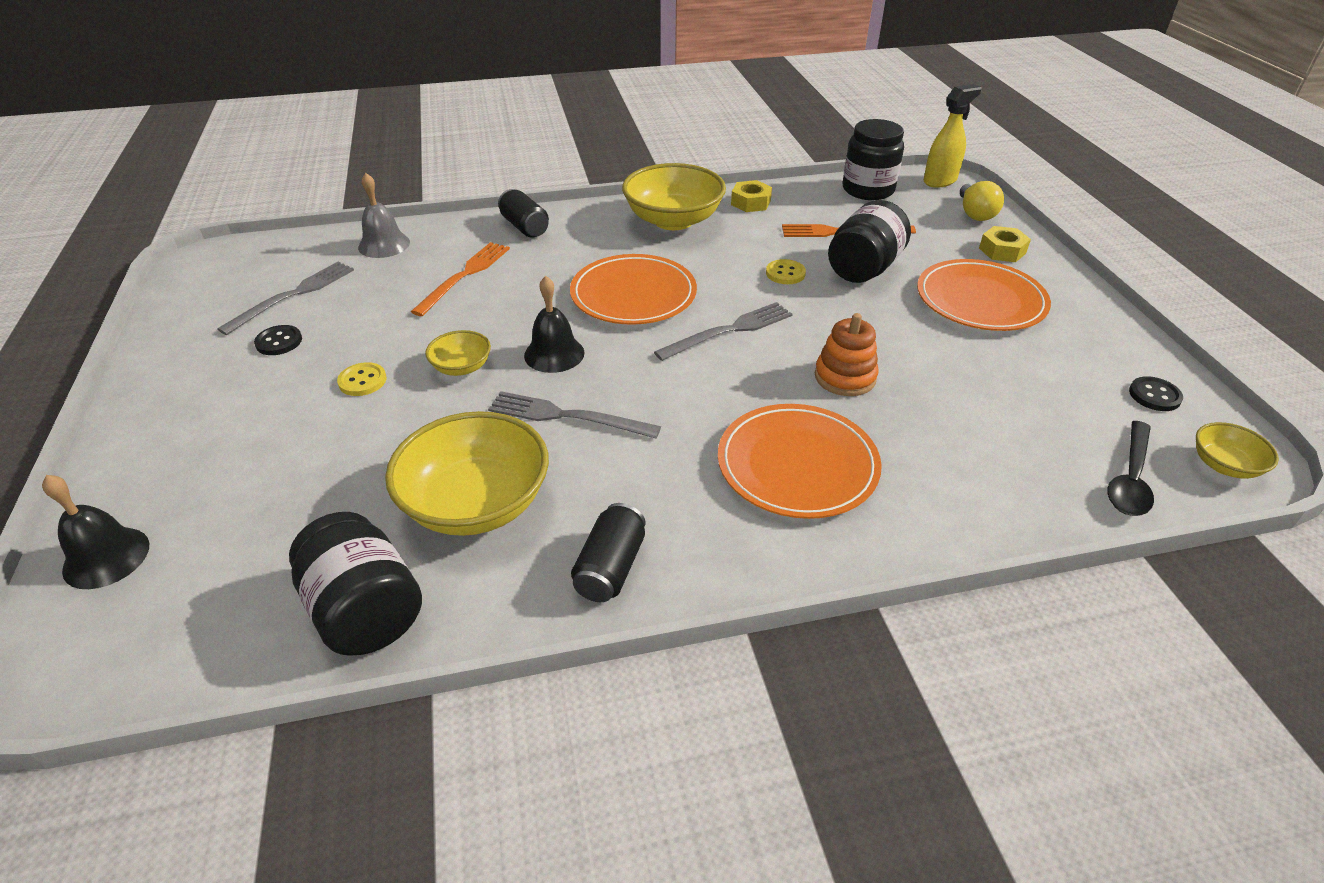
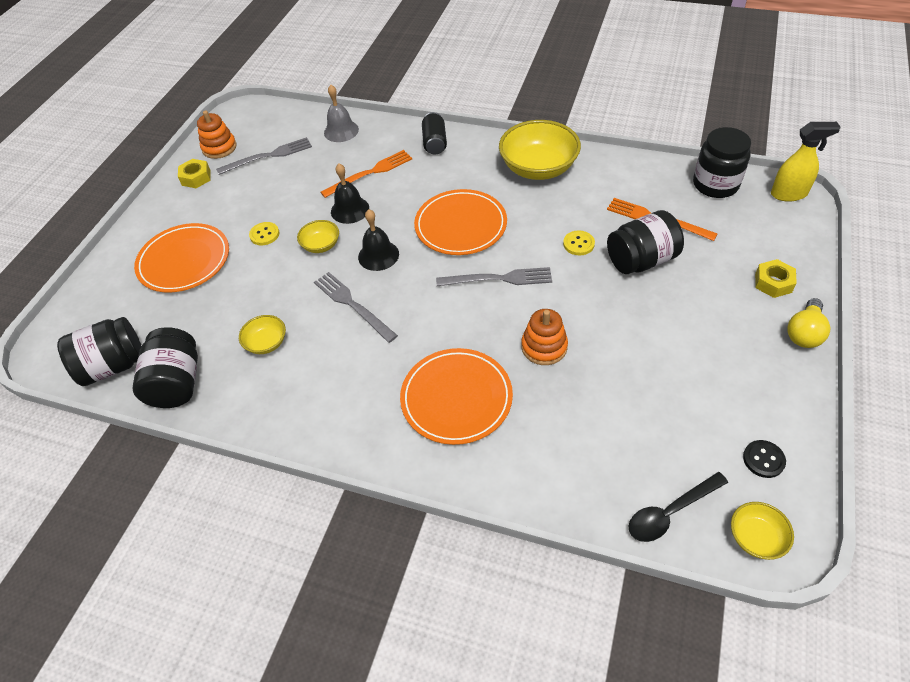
camera: 35 degrees right, 10 degrees up
black bell [42,475,149,589] -> black bell moved to [331,164,369,224]
black button [254,325,302,355] -> none
yellow bowl [385,411,549,536] -> yellow bowl [239,315,286,354], size x0.49
black can [571,503,645,602] -> none
yellow nut [731,180,772,212] -> yellow nut moved to [178,159,211,188]
orange plate [917,259,1051,331] -> orange plate moved to [134,223,229,293]
yellow light bulb [960,181,1004,221] -> yellow light bulb moved to [787,298,830,348]
none -> black jar [57,317,141,386]
none -> orange stacking toy [197,110,237,159]

